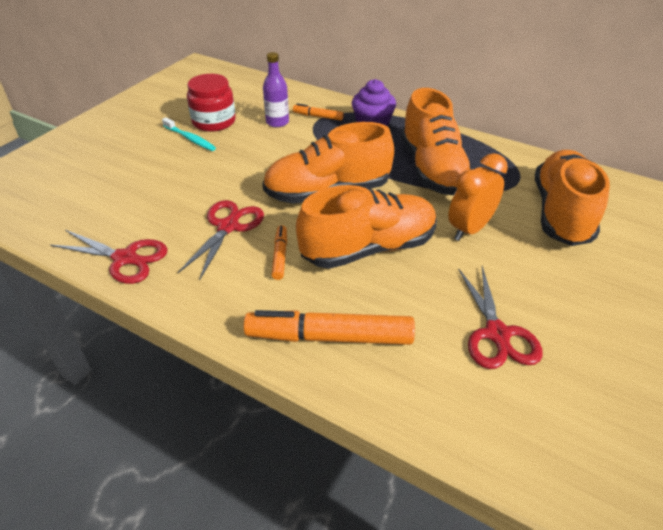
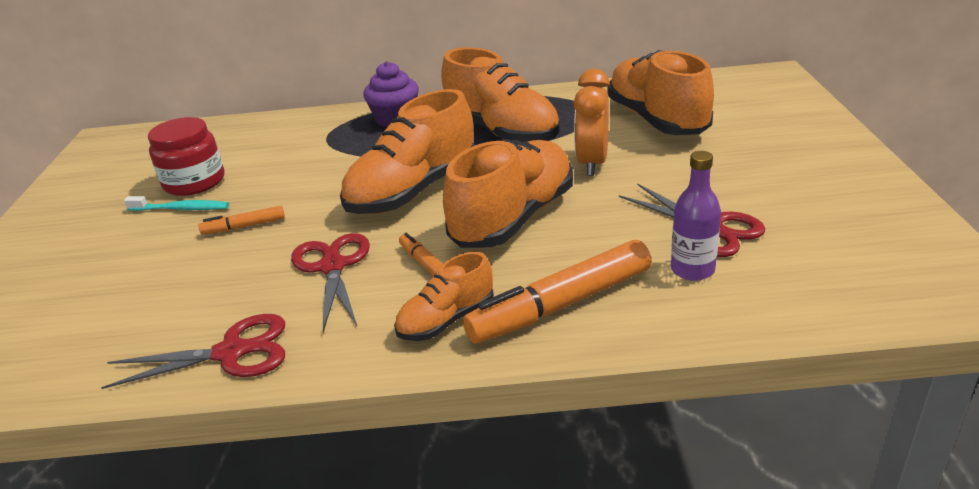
camera: 30 degrees left, 10 degrees down
purple bottle [263,52,289,127] -> purple bottle moved to [671,151,721,281]
orange marker [293,103,344,121] -> orange marker moved to [199,206,285,235]
none -> orange shoe [394,252,494,341]

